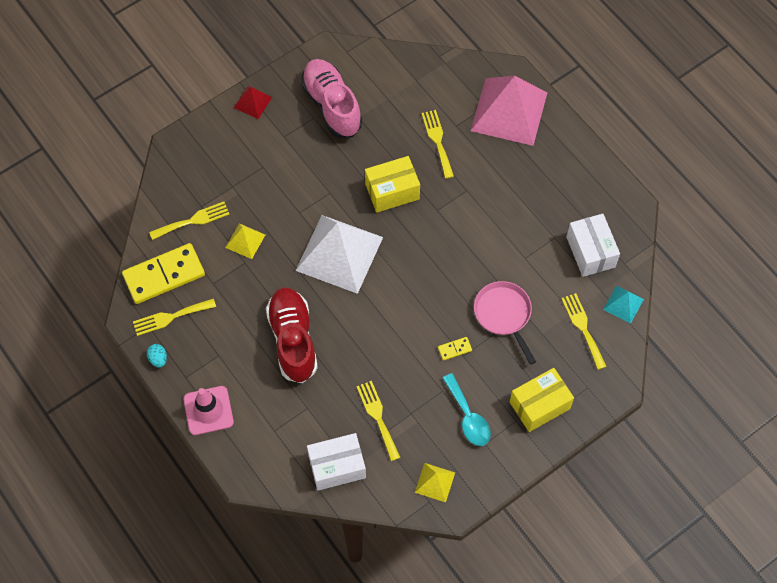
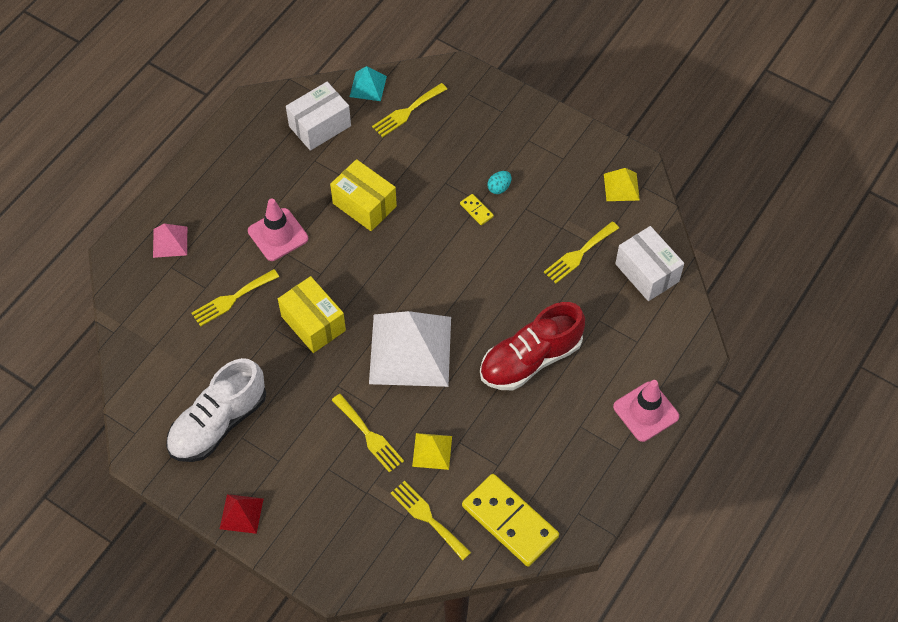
camera: 110 degrees left, 5 degrees down
yellow fork [133,298,216,336] -> yellow fork moved to [332,394,404,473]
turquoise egg [147,344,167,368] -> turquoise egg moved to [488,171,511,194]
pink shoe [301,59,362,138] -> white shoe [166,358,266,462]
turquoise spoon [443,373,491,446] -> none
pink pyramid [471,76,548,146] -> pink pyramid [153,224,187,258], size x0.45
pink pan [474,281,536,365] -> none
yellow box [510,368,574,432] -> yellow box moved to [330,159,397,231]
none -> pink traffic cone [248,198,308,261]

